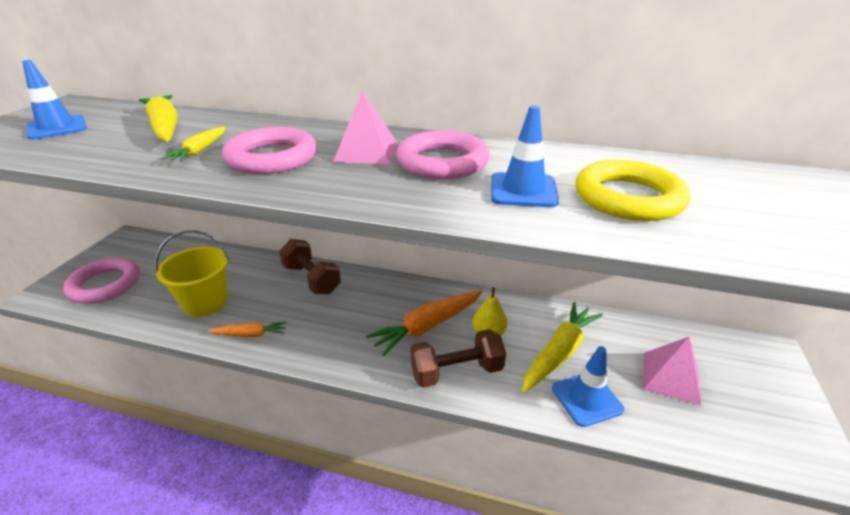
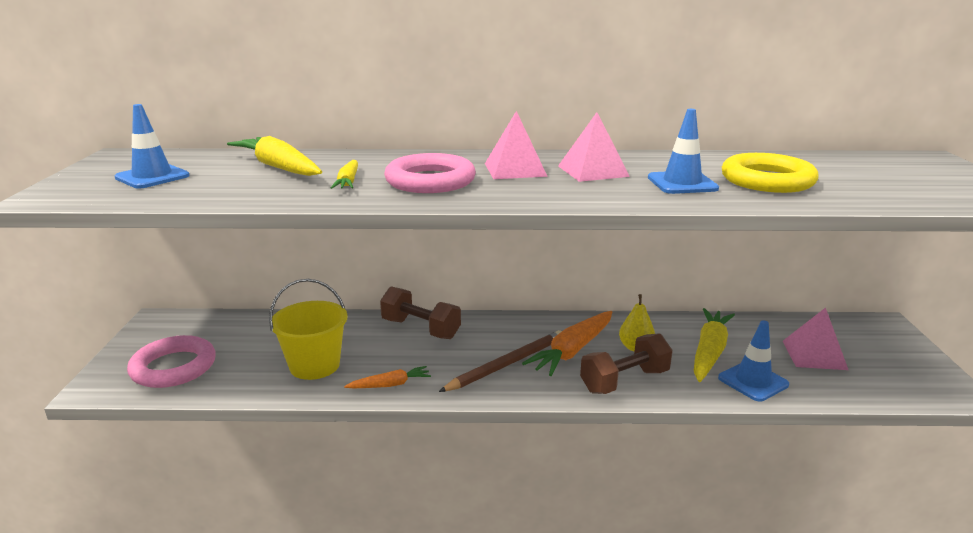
camera: 15 degrees left, 10 degrees down
pink ring [396,130,490,179] -> pink pyramid [558,112,630,182]
none -> brown pencil [439,330,562,392]

